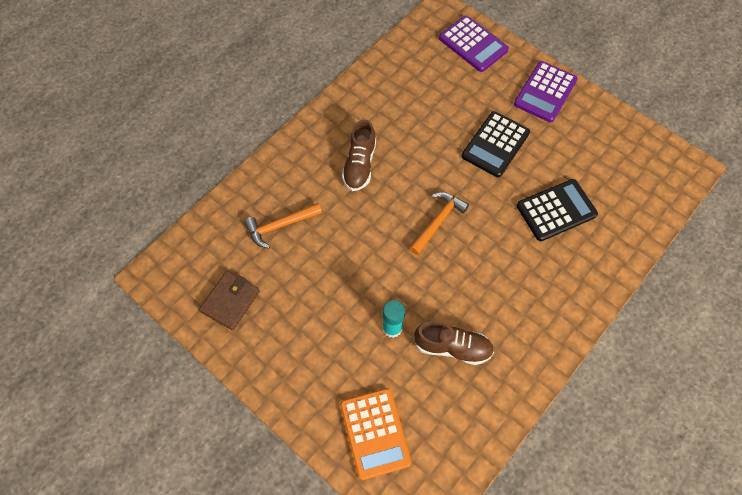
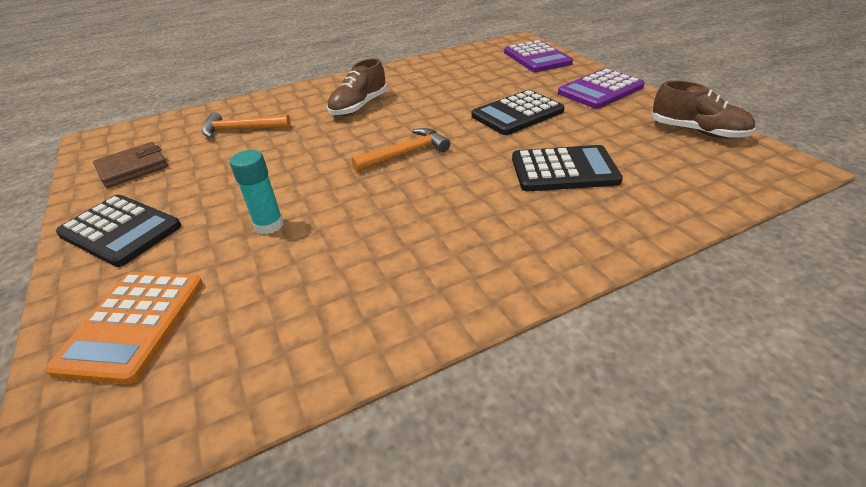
camera: 25 degrees right, 25 degrees down
brown shoe [414,321,494,365] -> brown shoe moved to [651,80,755,139]
none -> black calculator [56,195,181,267]

